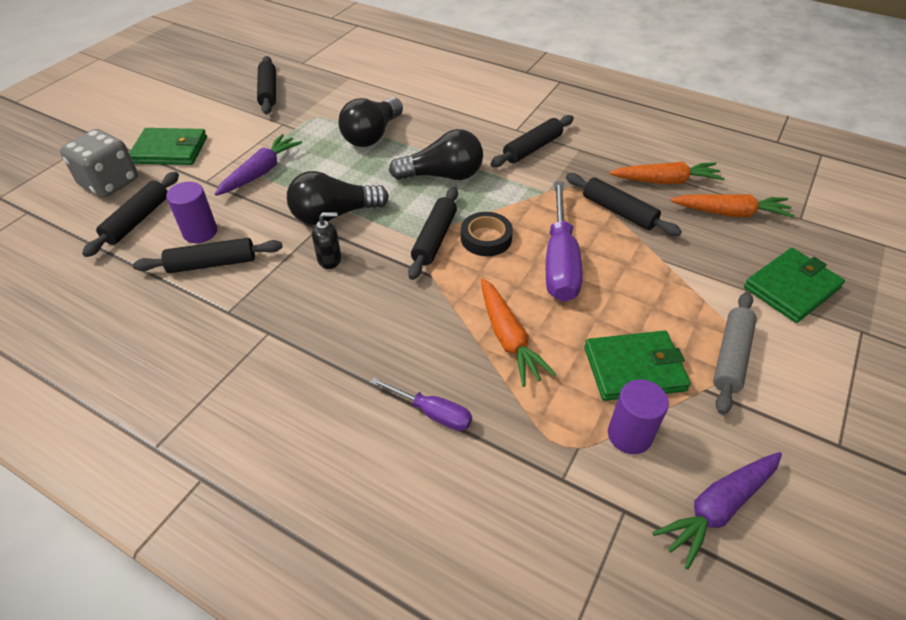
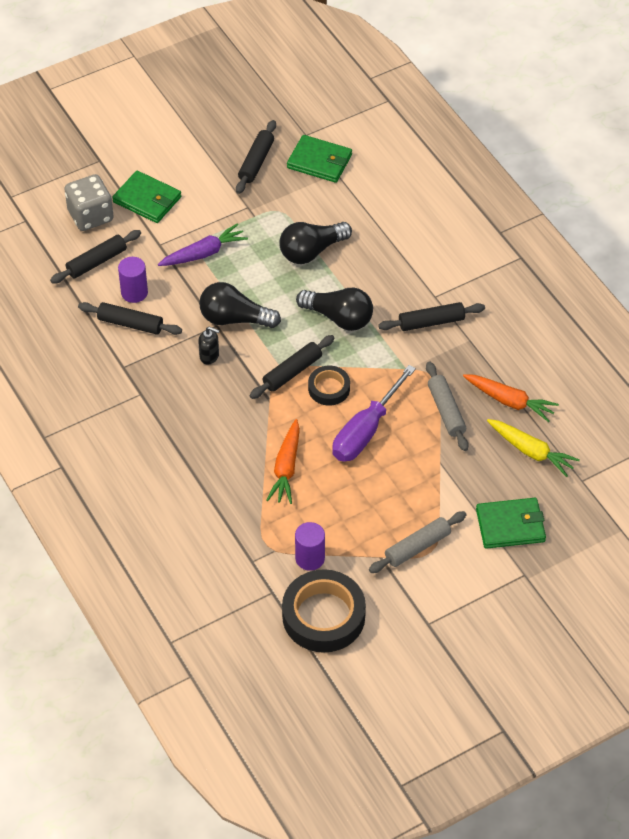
camera: 30 degrees right, 5 degrees up
purple screwdriver [370,378,472,431] -> none
black rolling pin [566,173,682,236] -> grey rolling pin [426,361,469,451]
green wallet [584,331,691,401] -> green wallet moved to [287,135,352,183]
purple carrot [652,452,782,569] -> black tape [282,569,366,653]
orange carrot [670,194,795,218] -> yellow carrot [487,419,580,477]

